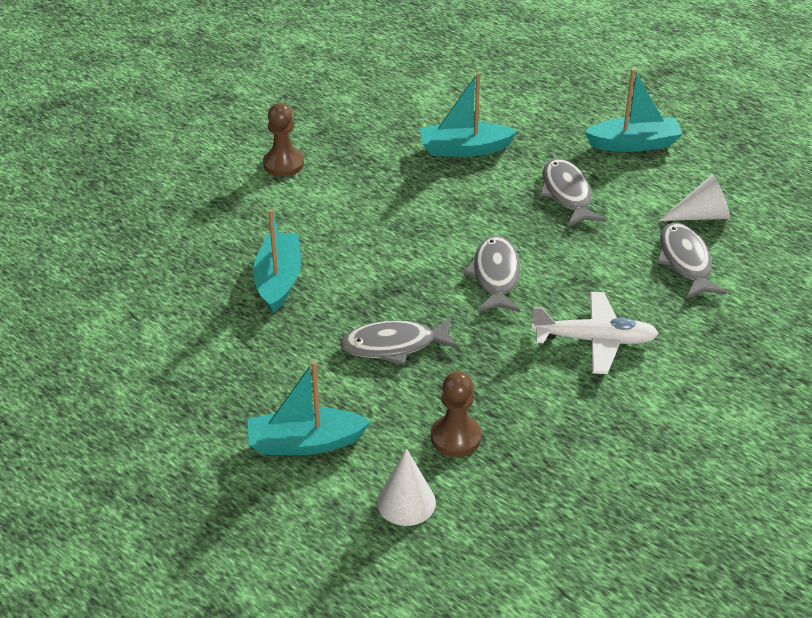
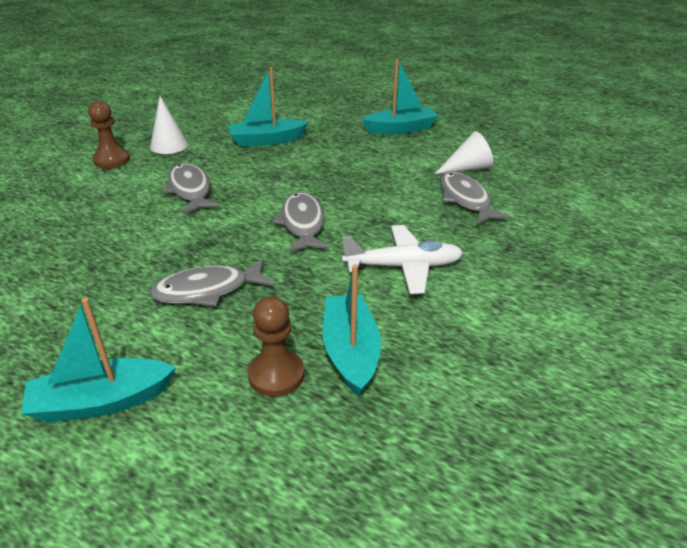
camera: 10 degrees left, 5 degrees down
turquoise boat [253,209,301,313] -> turquoise boat moved to [323,264,381,396]
white cone [377,448,436,526] -> white cone moved to [150,96,188,154]
grey fish [540,158,606,227] -> grey fish moved to [162,163,220,214]

